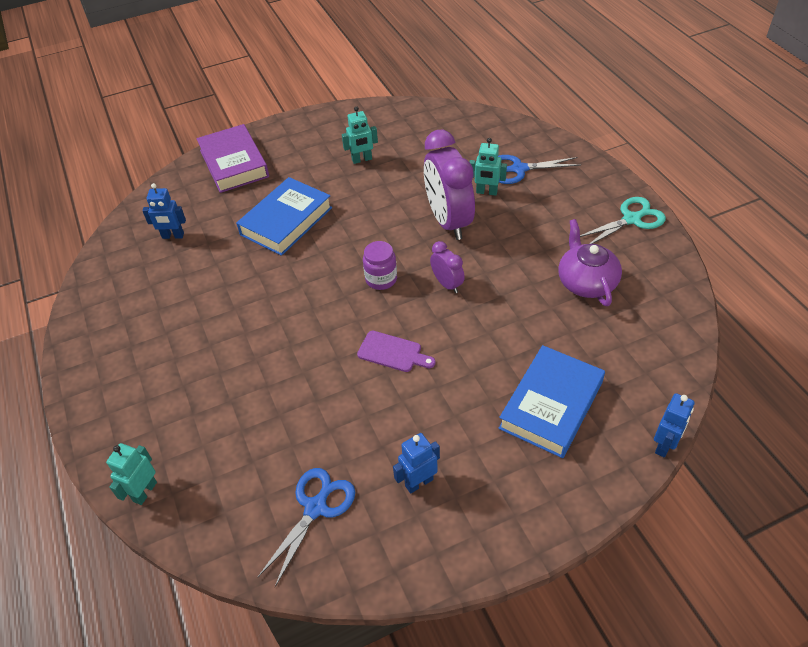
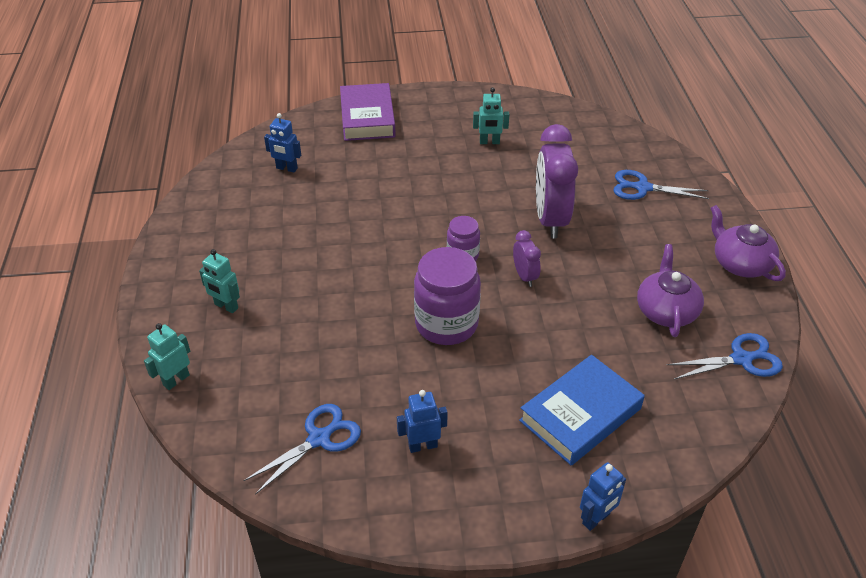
camera: 15 degrees right, 5 degrees down
blue book [236,177,332,256] -> none
purple cutting board [357,331,436,372] -> purple jar [414,247,481,345]
turquoise robot [470,138,507,195] -> turquoise robot moved to [199,249,240,313]
turquoise scissors [580,197,666,244] -> purple teapot [710,205,786,281]
blue robot [654,393,695,458] -> blue robot moved to [580,462,626,531]
none -> blue scissors [667,333,783,379]

